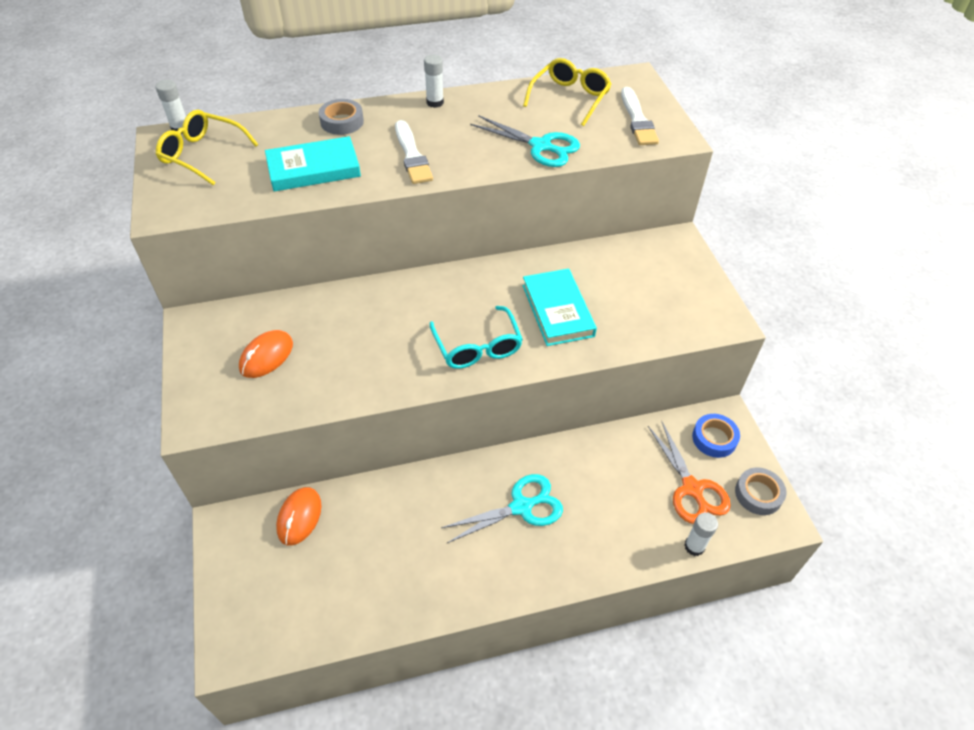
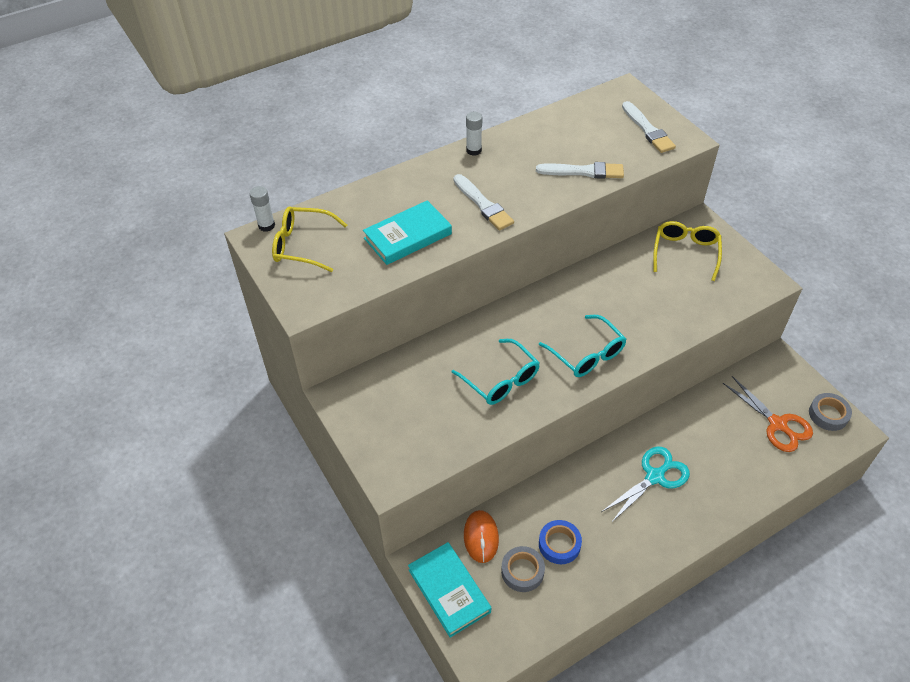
camera: 15 degrees left, 0 degrees up
orange mouse [239,330,293,378] -> none
grey tape [319,99,364,135] -> grey tape moved to [501,546,545,592]
turquoise scissors [471,115,580,167] -> white brush [536,162,624,179]
turquoise book [522,268,597,346] -> turquoise book moved to [408,542,491,638]
yellow glasses [523,58,611,126] -> yellow glasses moved to [653,221,722,281]
white glue stick [684,512,718,556] -> none
blue tape [692,414,740,458] -> blue tape moved to [539,520,582,564]
none -> turquoise glasses [451,339,540,405]

